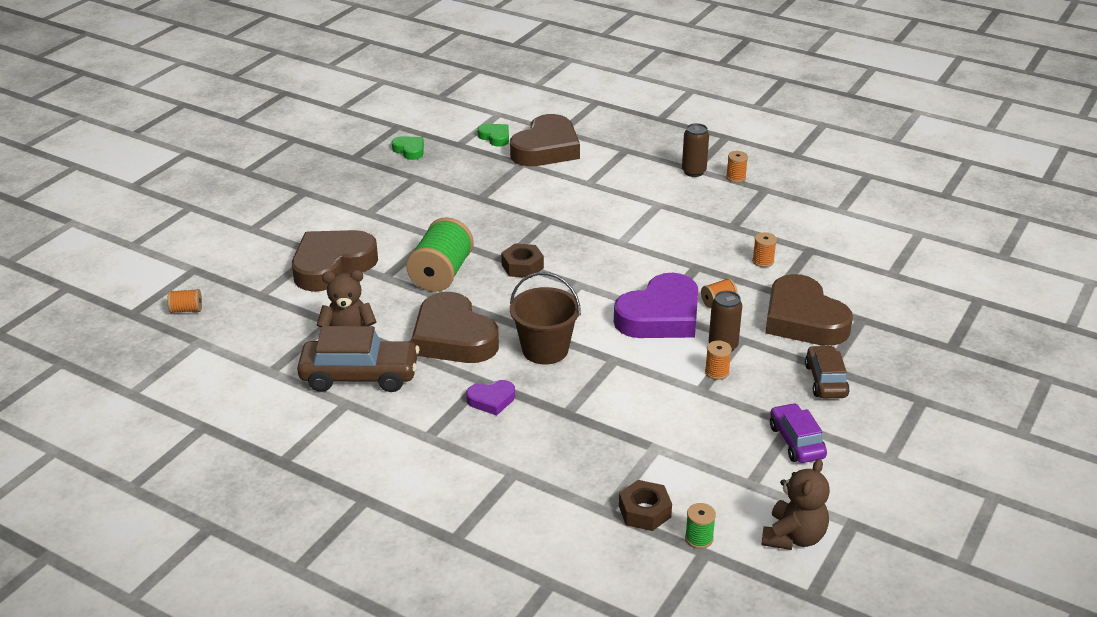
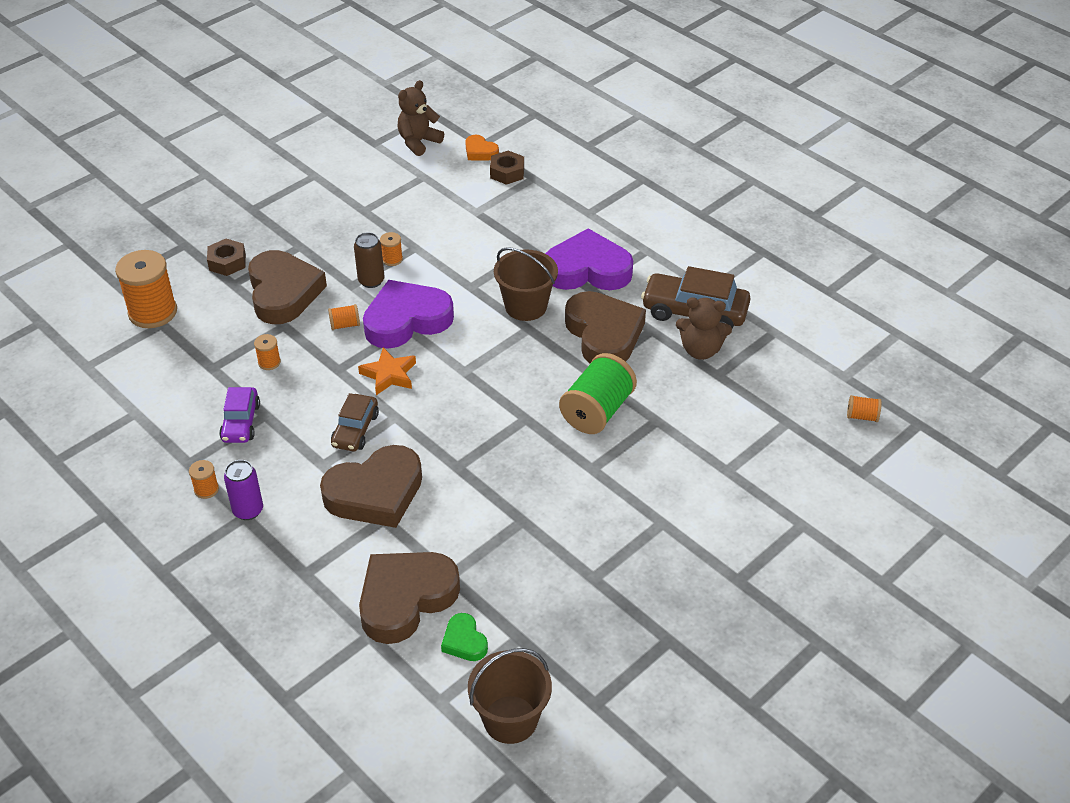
camera: 165 degrees left, 10 degrees up
brown heart [292,230,378,292] -> brown heart moved to [320,445,422,528]
green heart [392,136,424,160] -> none
purple heart [466,380,515,416] -> purple heart [545,228,633,290], size x2.13
brown nut [501,243,544,278] -> brown nut moved to [207,239,246,276]
brown can [682,123,709,177] -> purple can [224,460,263,520]
green spool [685,503,716,549] -> orange heart [465,135,499,160]
purple car [770,403,827,463] -> purple car moved to [219,387,260,443]
brown car [805,345,850,398] -> brown car moved to [331,393,379,451]
none -> orange spool [115,250,177,328]
none -> orange star [358,347,416,395]
none -> brown bucket [468,648,552,744]

